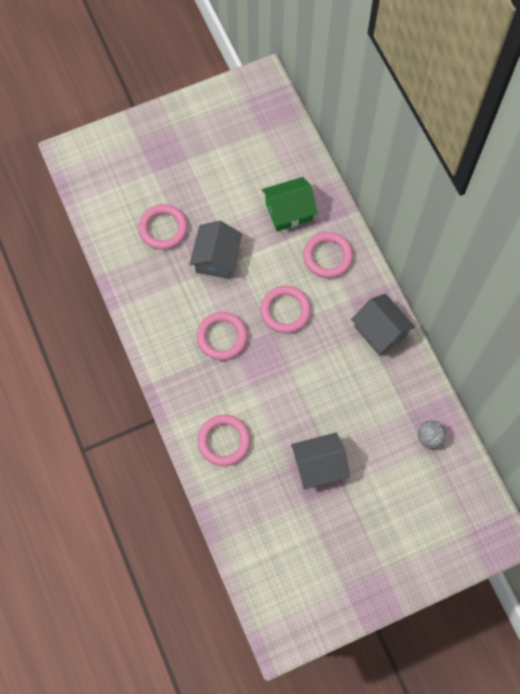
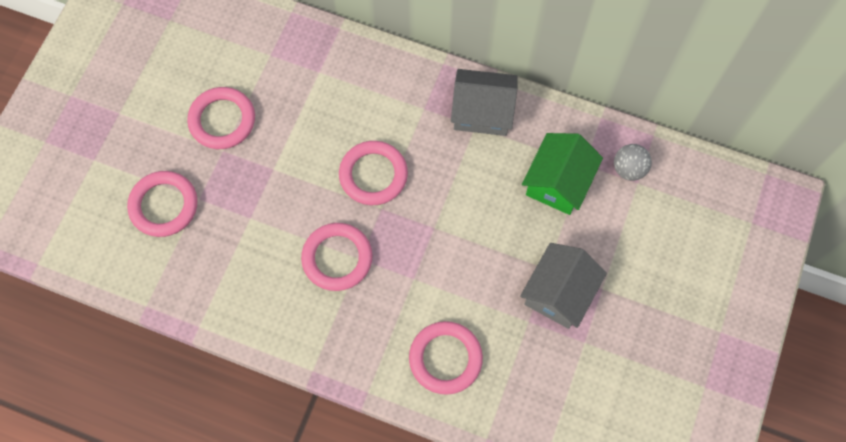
camera: 45 degrees left, 0 degrees up
grey house [189,221,242,279] -> none
green house [262,177,318,231] -> green house moved to [522,133,603,215]
pink ring [303,232,353,278] -> pink ring moved to [187,87,255,149]

